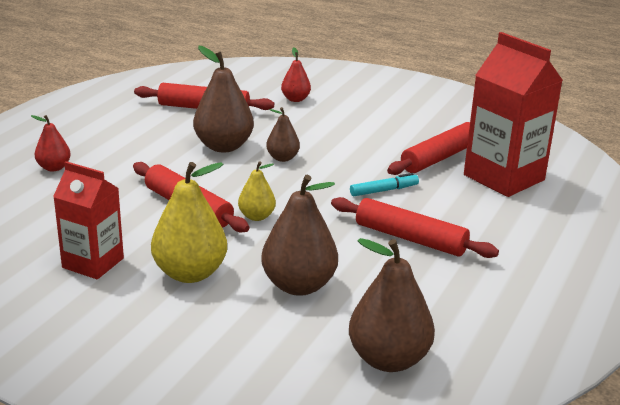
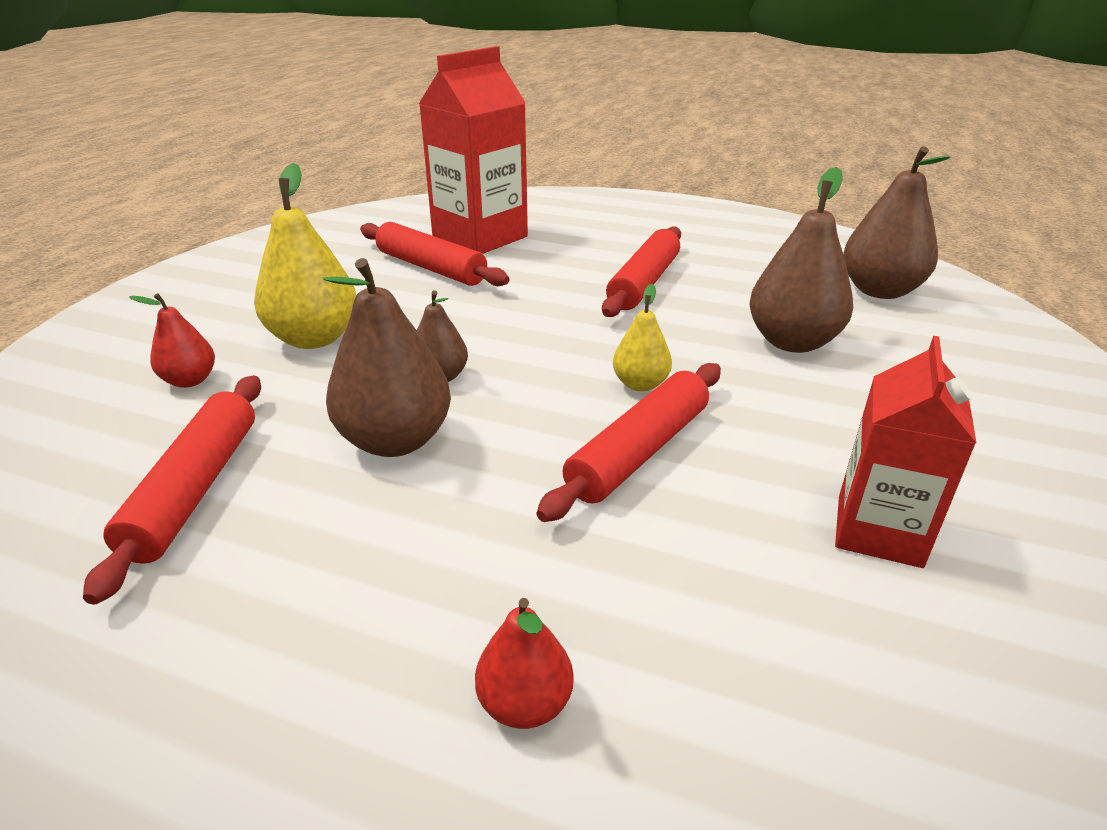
camera: 95 degrees left, 5 degrees up
yellow pear [151,162,227,283] -> yellow pear moved to [254,163,357,349]
turquoise marker [350,173,419,197] -> none

